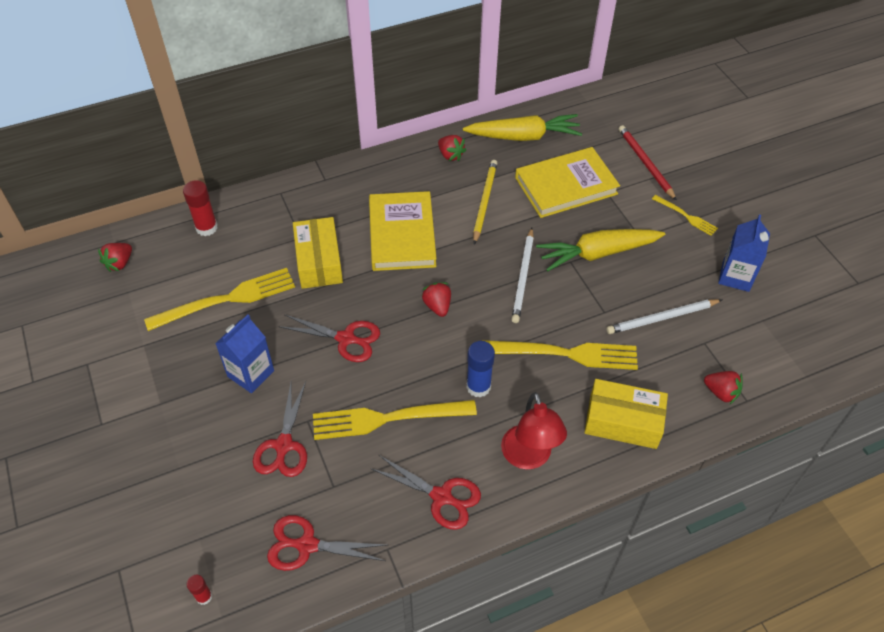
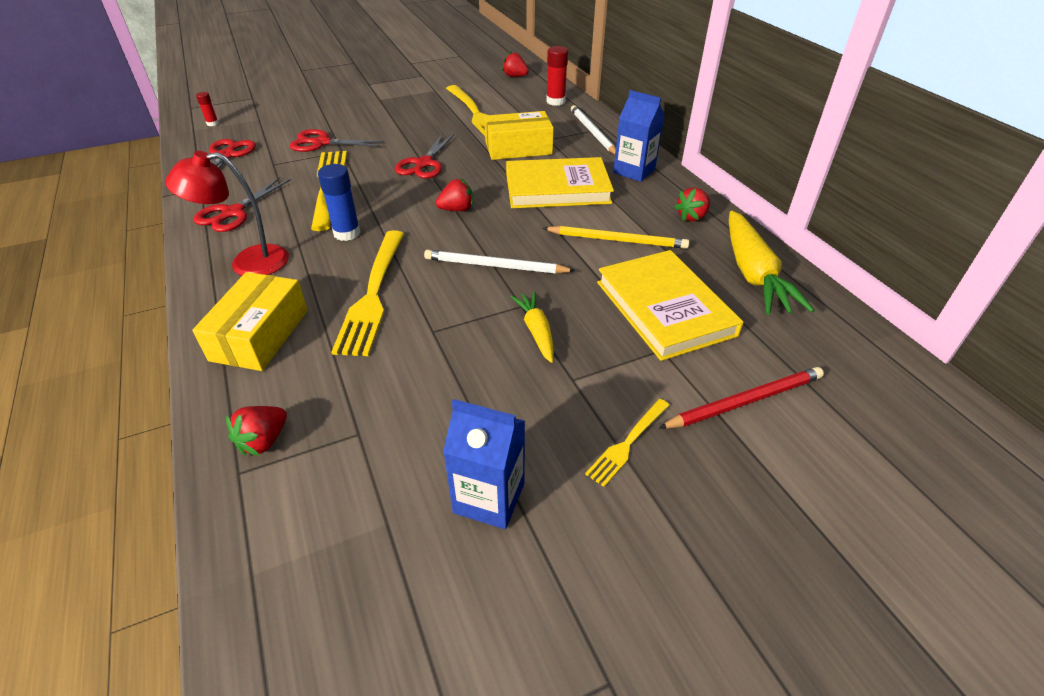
camera: 90 degrees right, 10 degrees down
blue carton [215,314,274,393] -> blue carton moved to [613,90,664,182]
yellow carrot [536,229,665,271] -> yellow carrot [511,291,554,363], size x0.55
white pencil [606,299,722,334] -> white pencil moved to [571,105,616,154]

